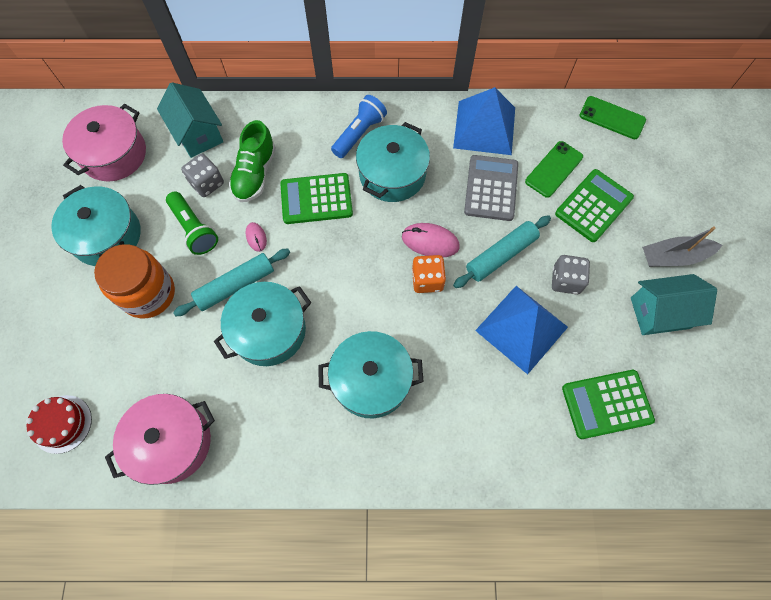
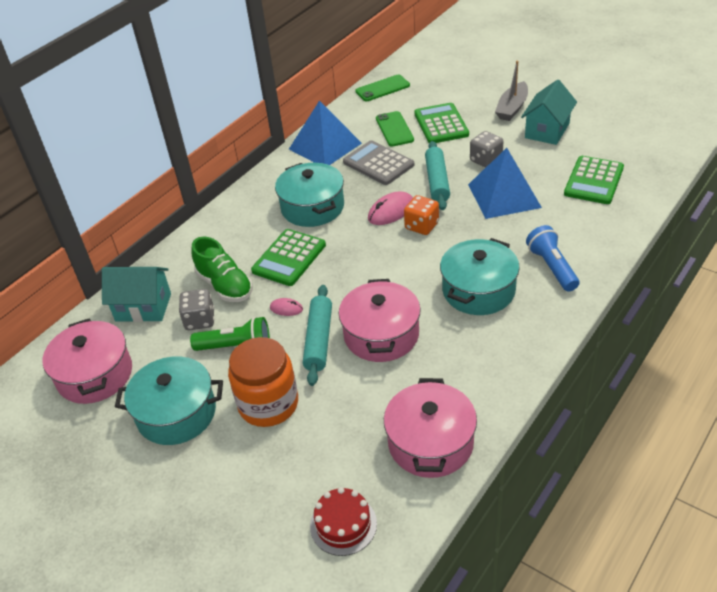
camera: 50 degrees left, 25 degrees down
turquoise pot [214,282,311,366] -> pink pot [339,279,421,362]
blue flashlight [331,95,387,158] -> blue flashlight moved to [526,225,579,291]

